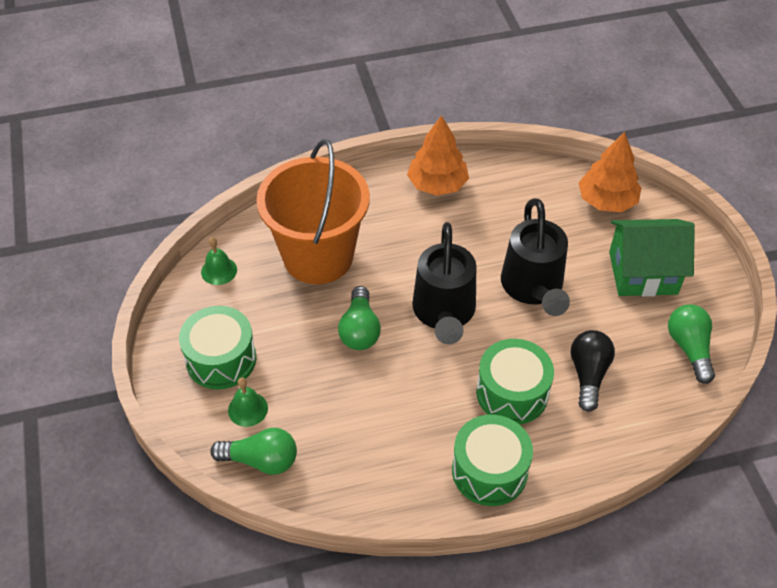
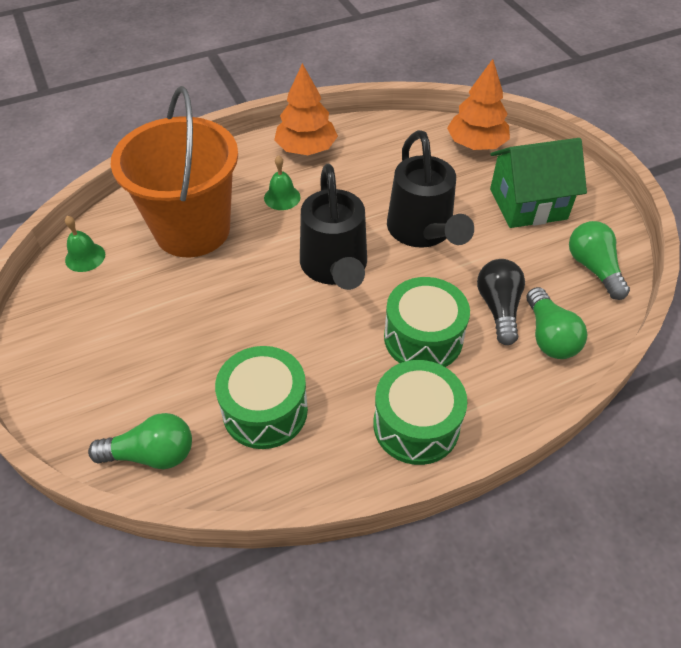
camera: 10 degrees left, 0 degrees up
green drum [179,306,256,389] -> green drum moved to [215,346,308,449]
green bell [228,377,268,427] -> green bell moved to [264,155,300,210]
green light bulb [338,286,381,350] -> green light bulb moved to [527,287,587,359]

